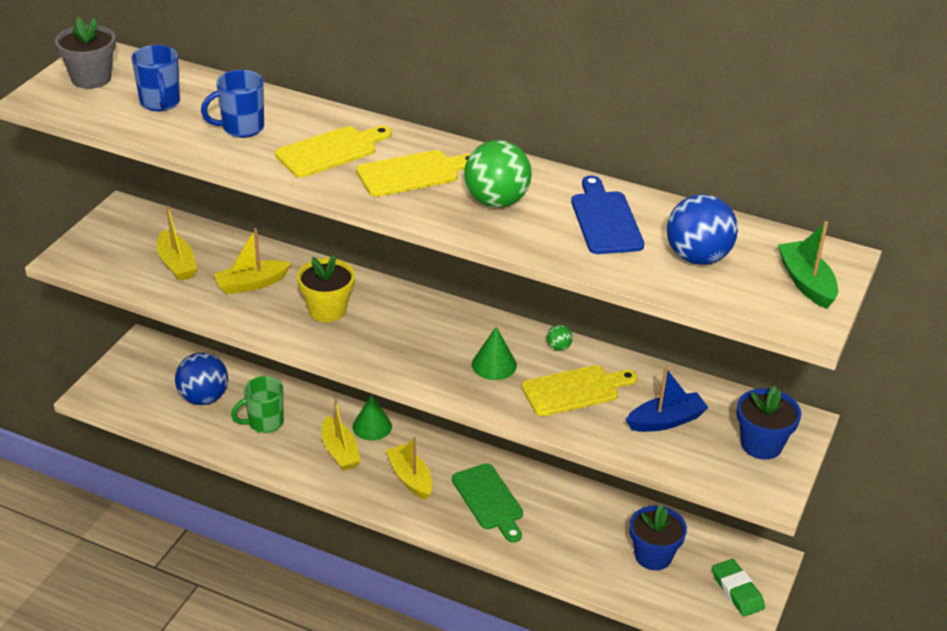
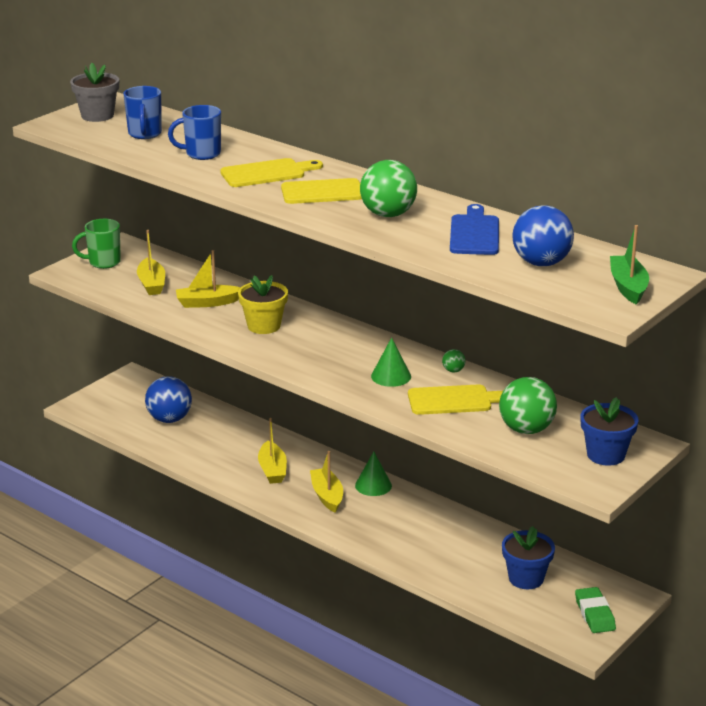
camera: 15 degrees right, 10 degrees down
green mug [231,376,284,433] -> green mug moved to [72,219,121,269]
green cone [353,394,392,440] -> green cone moved to [355,452,392,496]
green cutting board [452,463,523,543] -> none
blue boat [626,367,708,432] -> green ball [499,377,557,434]

